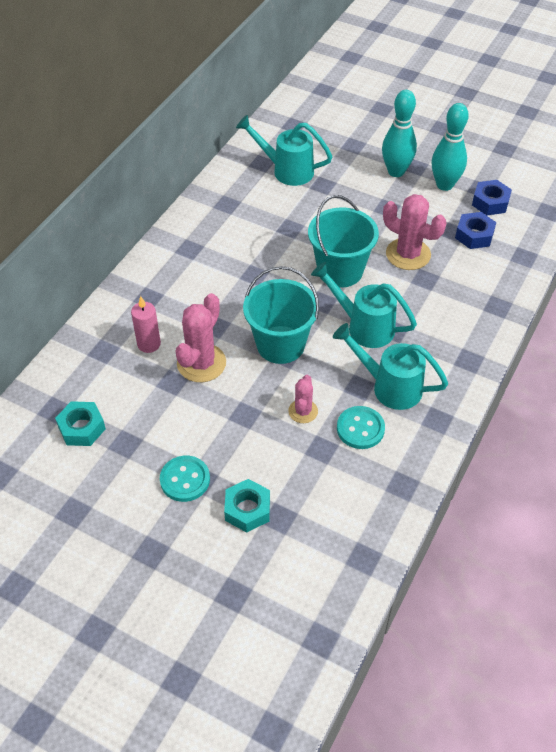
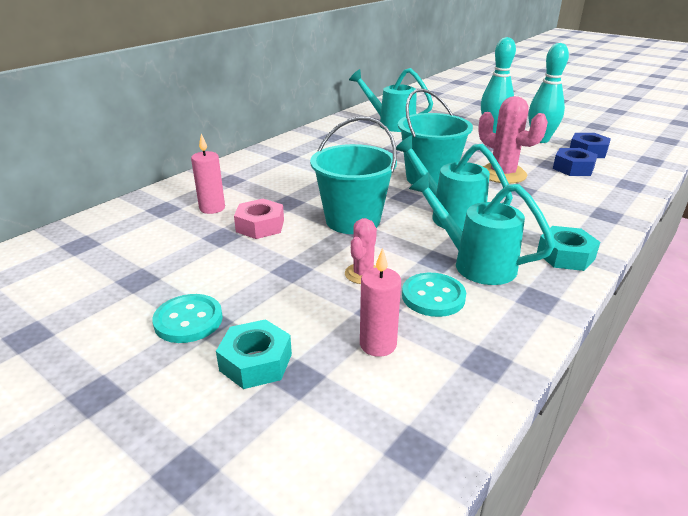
camera: 10 degrees right, 20 degrees down
turquoise nut [55,401,106,446] -> turquoise nut moved to [537,226,600,271]
pink cactus [175,293,226,382] -> pink nut [234,199,284,239]
none -> pink candle [360,248,401,357]

